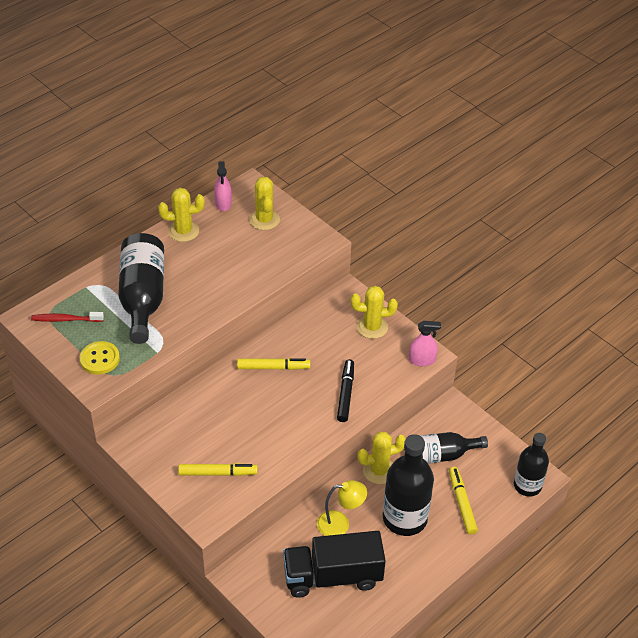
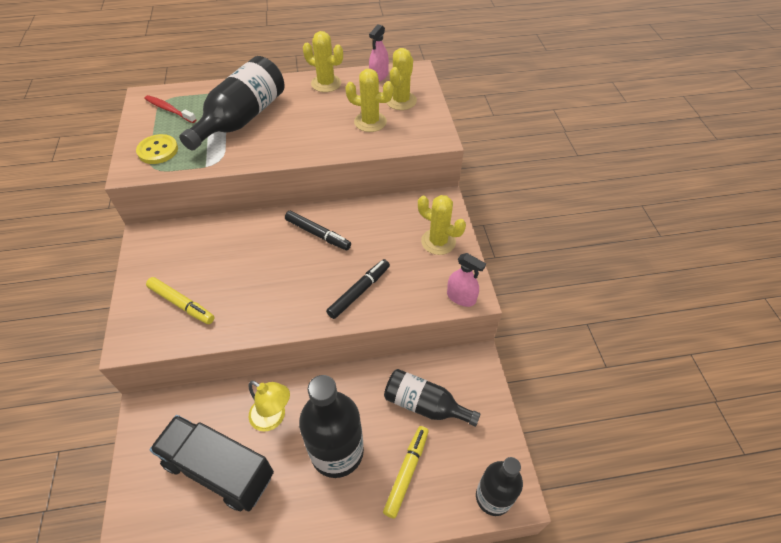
camera: 35 degrees right, 5 degrees up
yellow marker [237,358,310,370] -> black marker [285,211,351,250]
yellow cactus [357,431,406,484] -> yellow cactus moved to [345,69,394,132]

